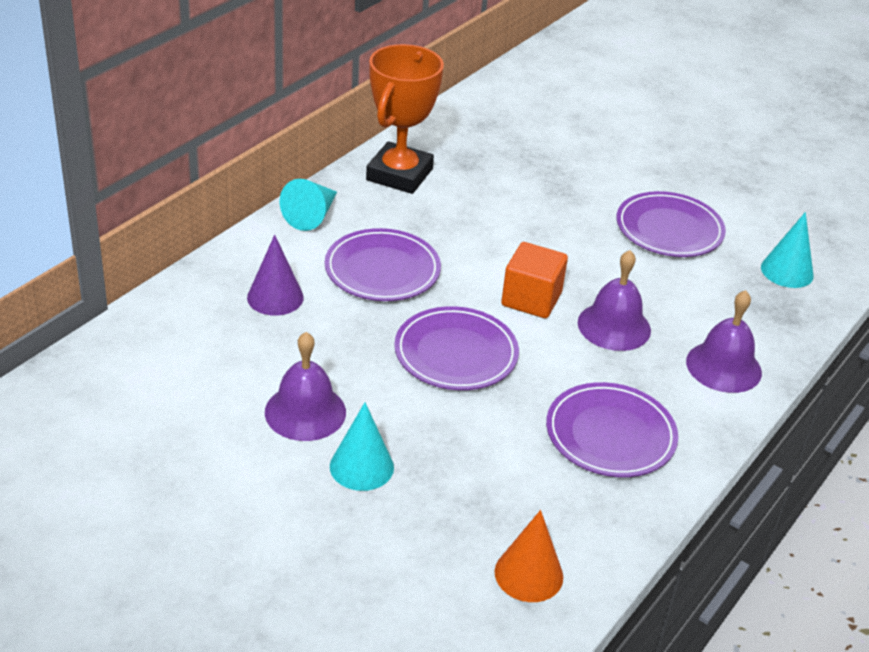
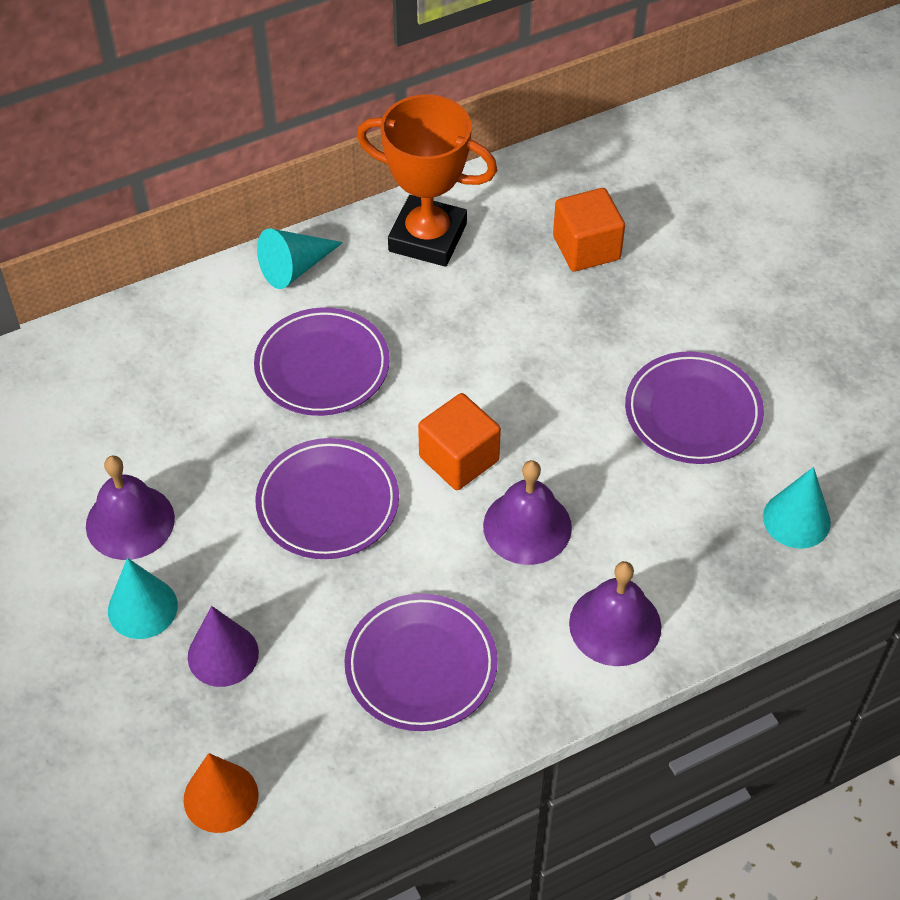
camera: 30 degrees right, 15 degrees up
purple cone [247,235,304,316] -> purple cone moved to [188,606,259,687]
orange trophy [366,44,444,194] -> orange trophy turned 60 degrees clockwise [357,95,497,267]
none -> orange cube [553,188,625,272]

